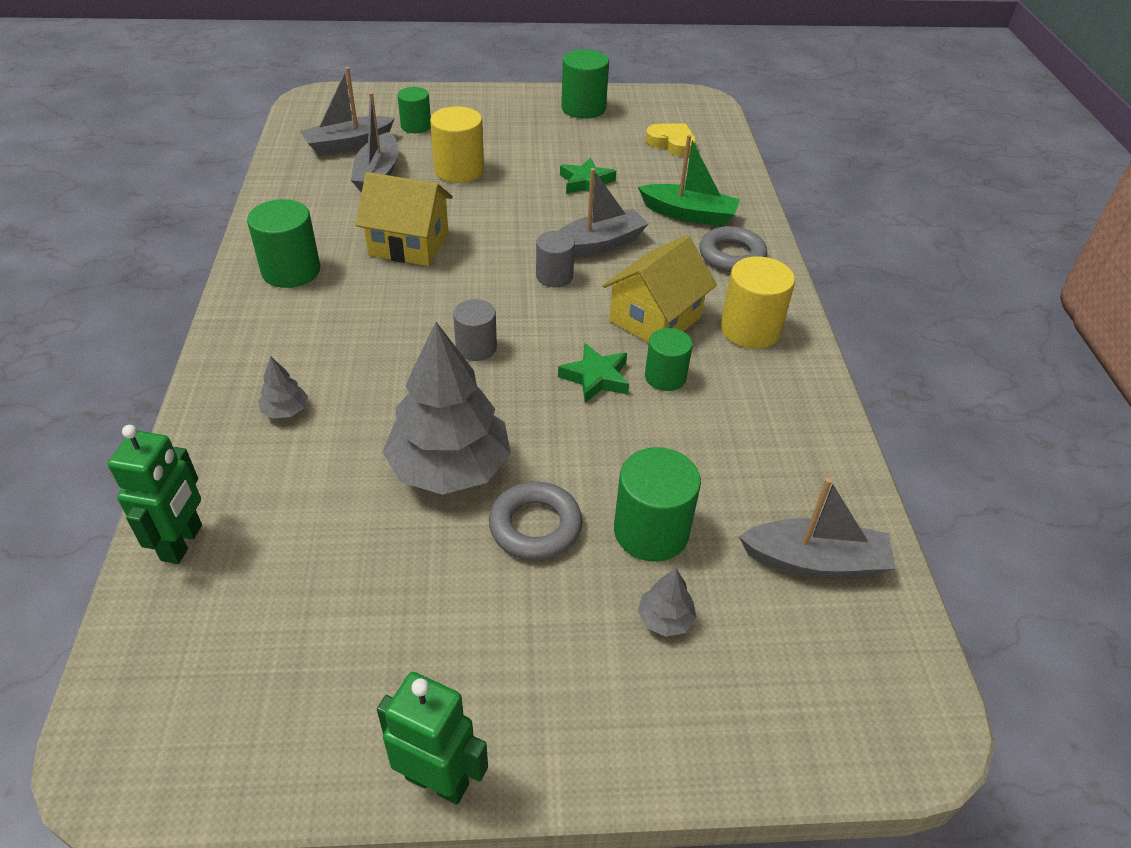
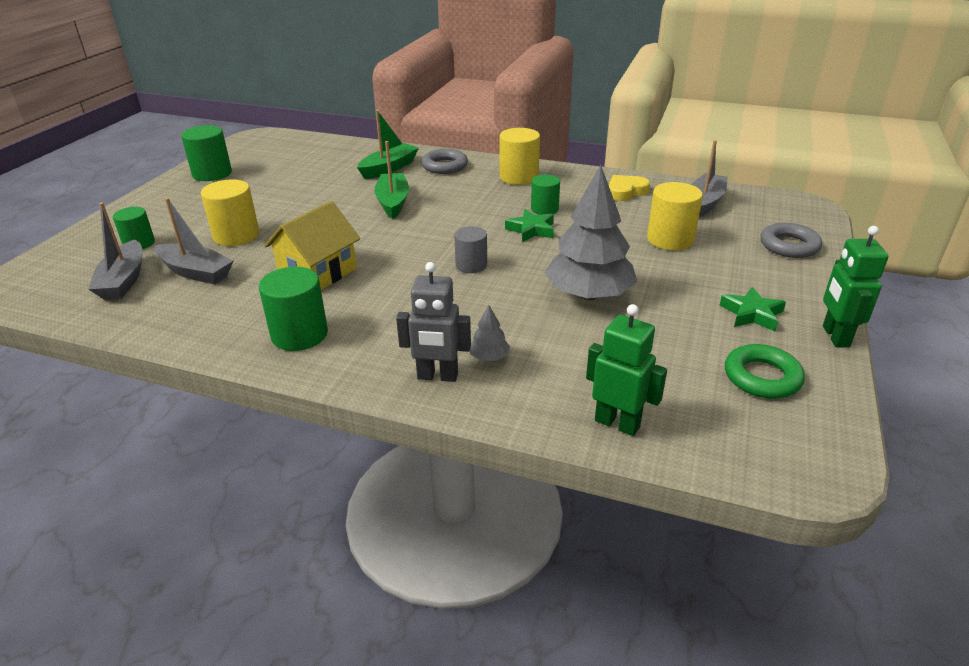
camera: 65 degrees left, 10 degrees down
green robot [377,672,488,805] -> green robot turned 45 degrees counterclockwise [823,226,889,348]
grey ring [489,481,582,561] -> grey ring moved to [761,223,822,258]
grey cylinder [536,231,575,287] -> none
grey boat [558,168,649,257] -> green boat [374,141,409,219]
green star [560,158,616,194] -> green star moved to [720,287,786,331]
yellow house [603,235,717,343] -> none
green cylinder [614,447,701,562] -> yellow cylinder [647,182,703,250]
grey tree [638,569,697,637] -> none
yellow heart [646,123,696,156] -> yellow heart moved to [609,175,650,201]
none -> grey robot [396,262,471,382]
none -> green ring [725,344,805,399]

